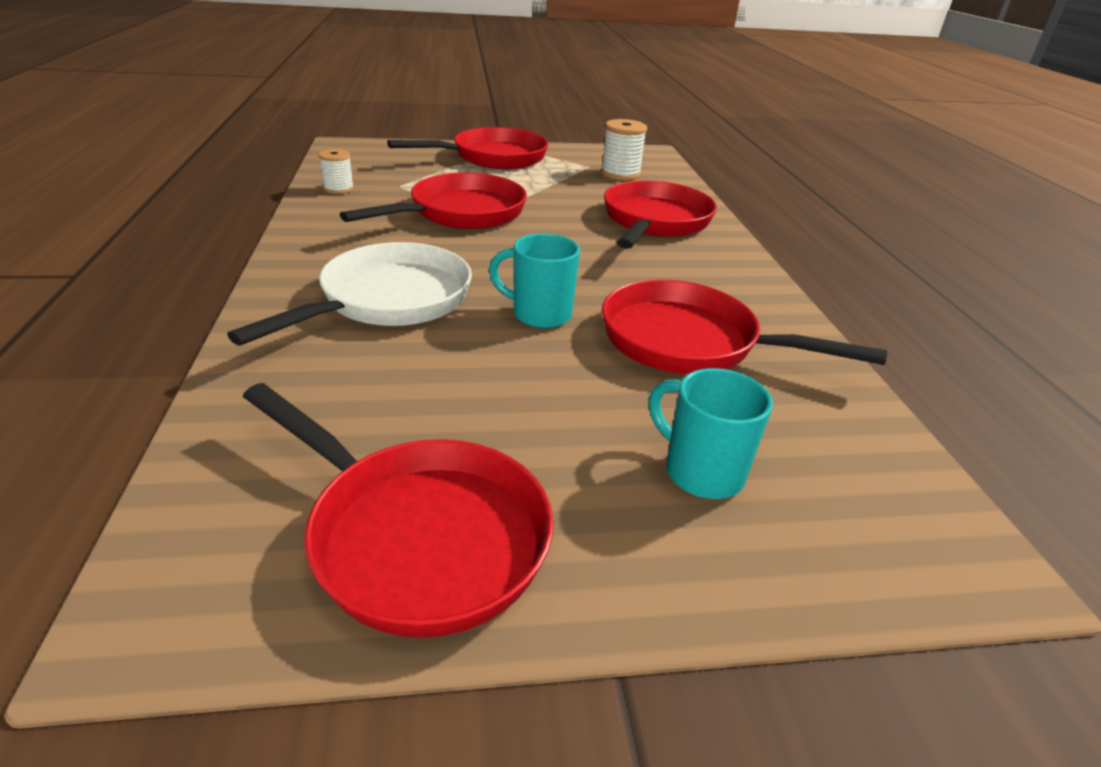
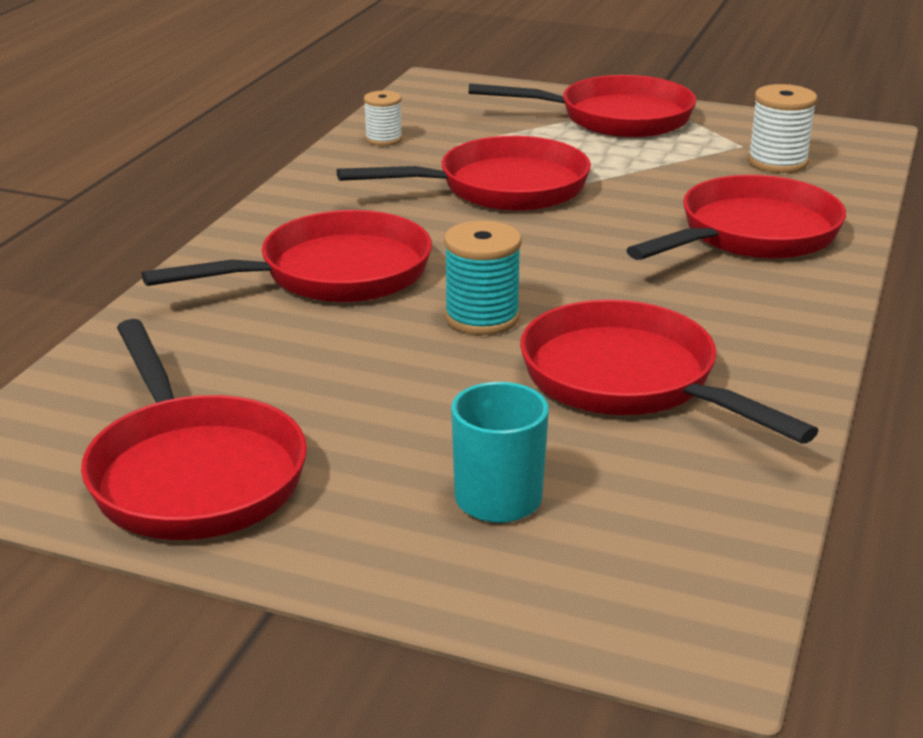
camera: 30 degrees right, 5 degrees down
white pan [227,242,472,345] -> red pan [141,210,432,302]
turquoise mug [489,233,580,329] -> turquoise spool [444,221,522,335]

